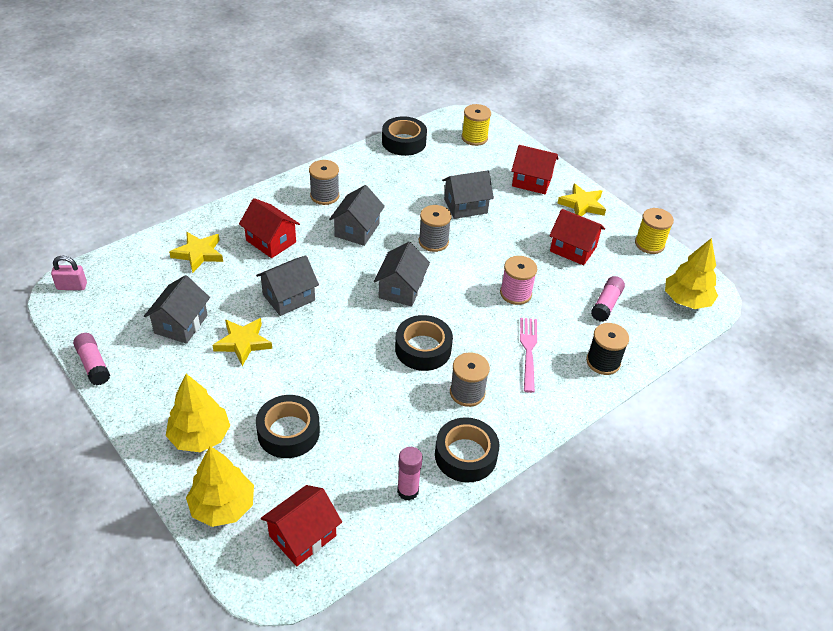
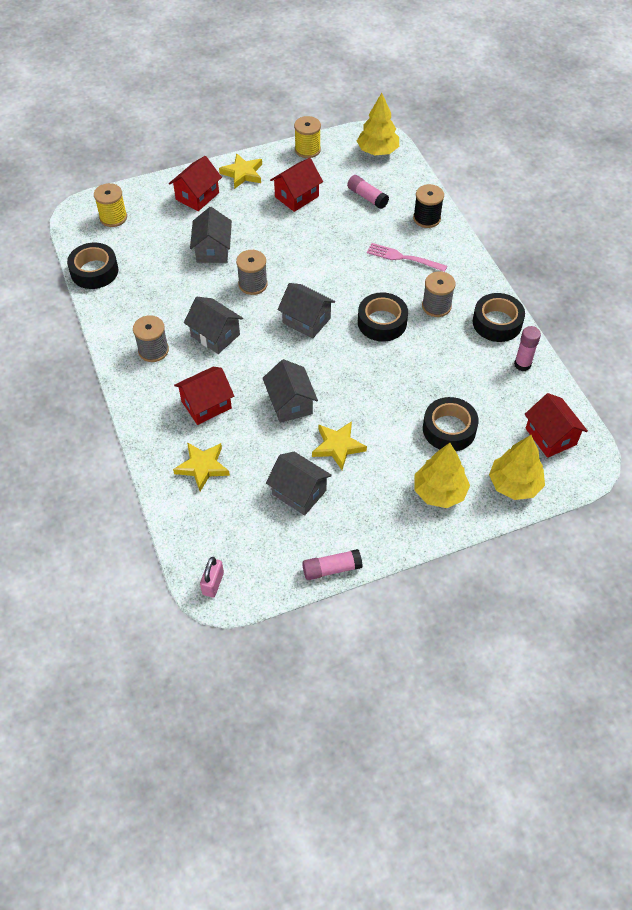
camera: 70 degrees left, 10 degrees up
pink spool [500,256,537,305] -> none

